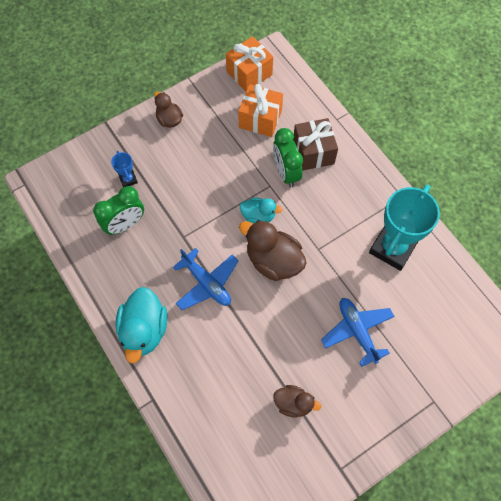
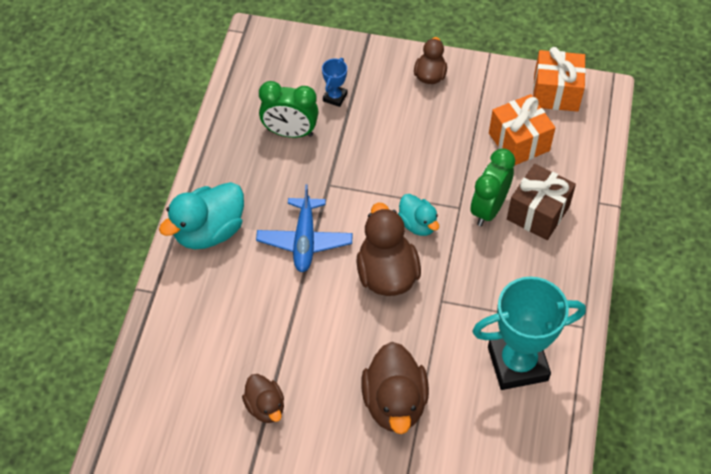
camera: 45 degrees right, 10 degrees down
blue plane [321,298,395,367] -> brown duck [361,342,429,434]

